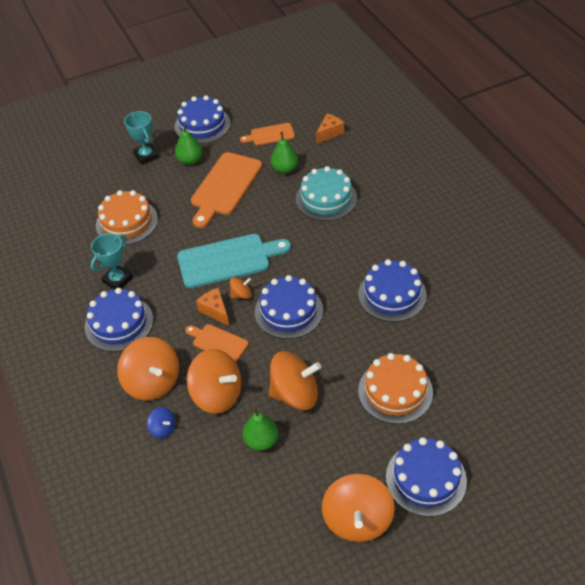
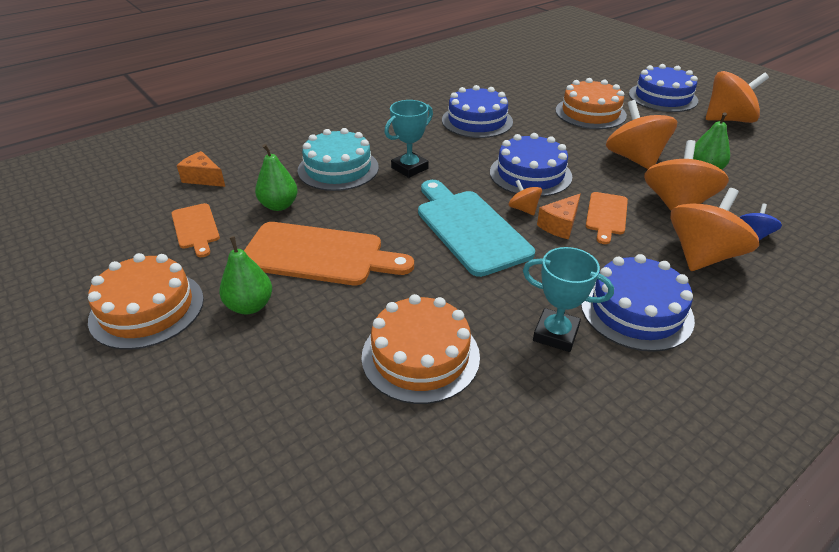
camera: 105 degrees left, 10 degrees down
turquoise trophy [124,111,159,165] -> turquoise trophy moved to [384,100,433,178]
blue cake [175,95,231,144] -> orange cake [88,253,204,350]

